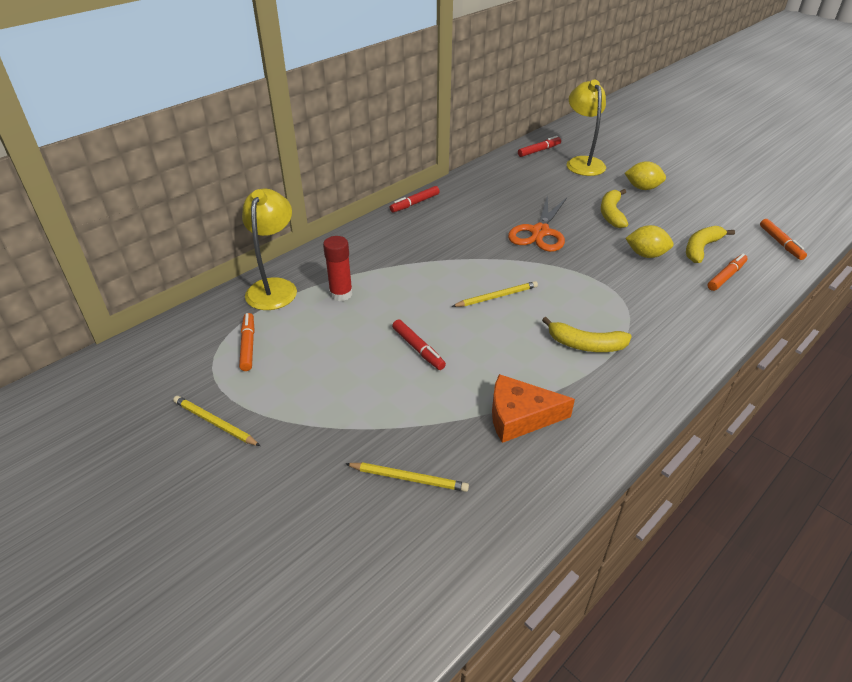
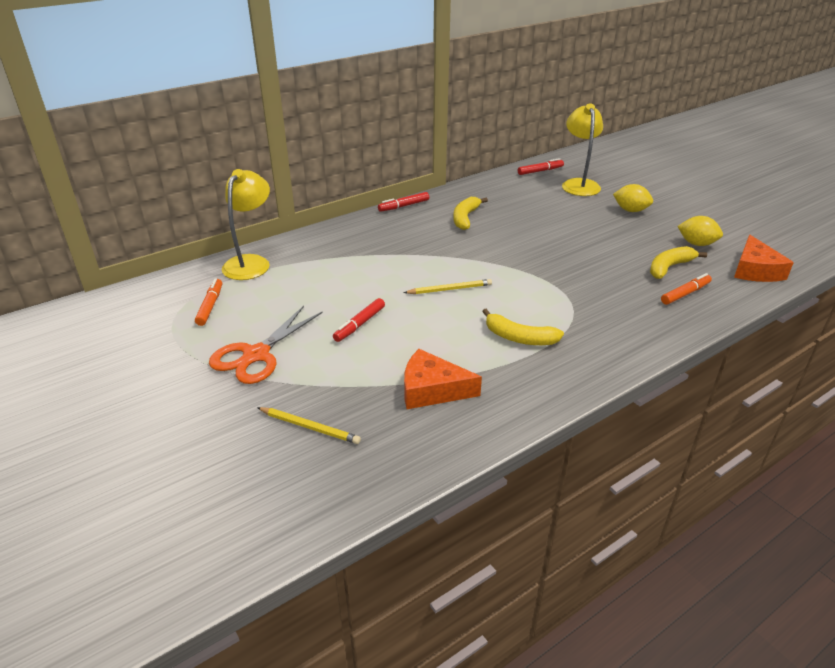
camera: 10 degrees right, 5 degrees down
yellow pencil [173,396,260,446] -> none
red glue stick [323,236,353,301] -> none
red marker [392,319,446,370] -> red marker turned 60 degrees clockwise [333,298,385,342]
orange scissors [508,195,567,252] -> orange scissors moved to [209,306,323,384]
yellow banana [601,189,628,228] -> yellow banana moved to [453,197,488,230]
yellow lemon [625,225,674,258] -> yellow lemon moved to [677,216,723,246]
orange marker [760,219,807,260] -> orange cheese [734,235,794,282]

